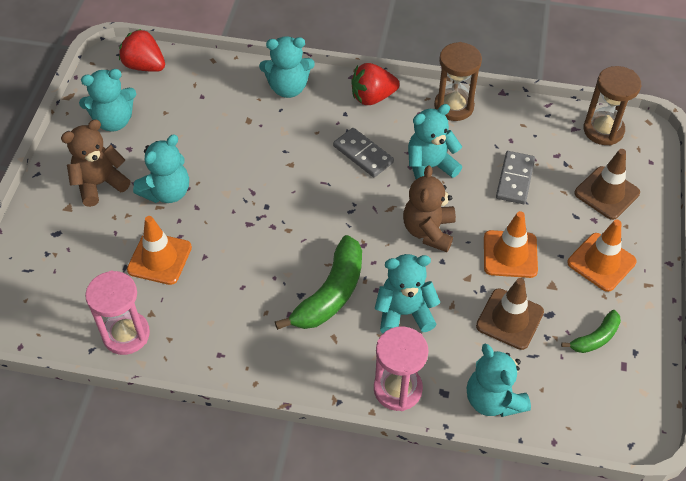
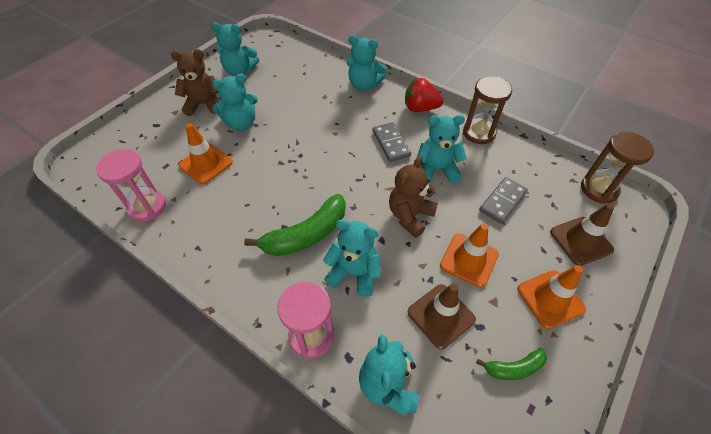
camera: 25 degrees right, 0 degrees up
red strawberry [119,29,165,72] -> none

